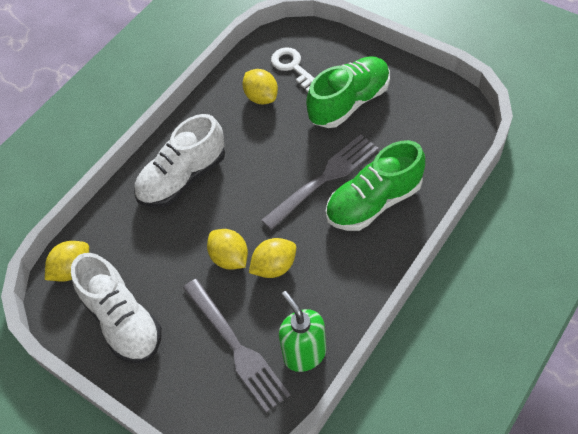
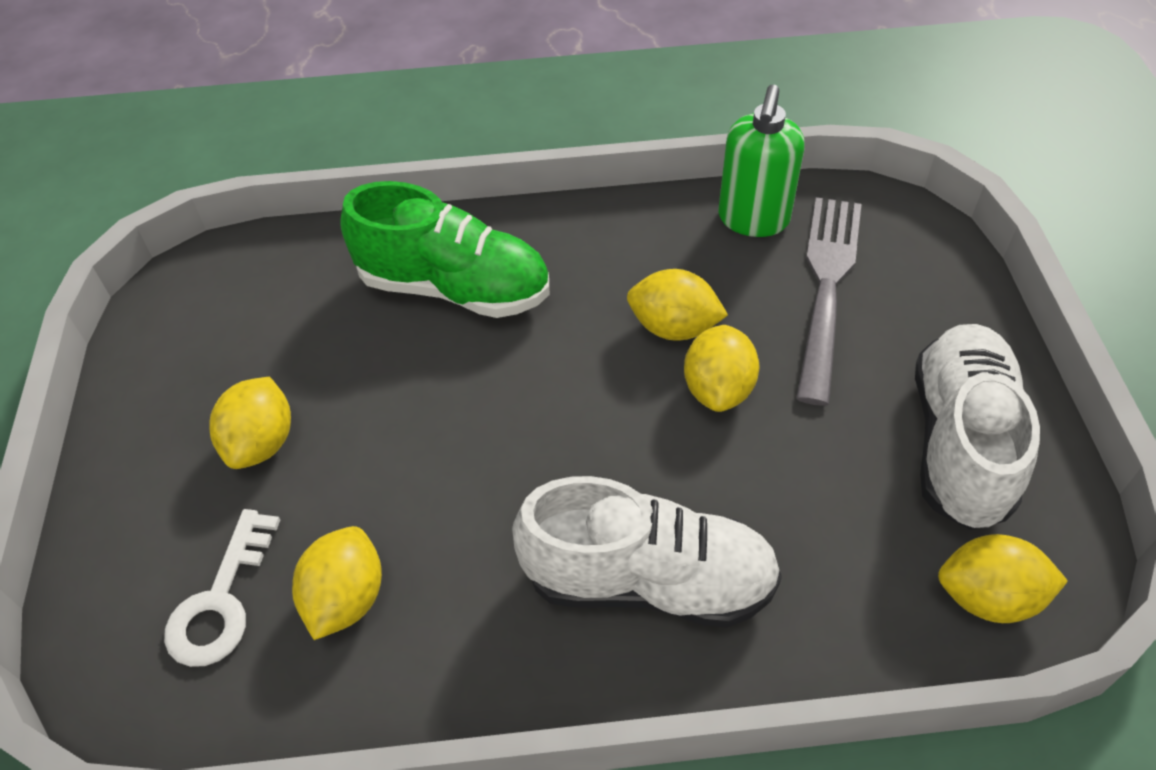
camera: 135 degrees left, 5 degrees down
grey fork [261,135,379,230] -> none
green shoe [306,56,390,128] -> yellow lemon [209,377,291,469]

